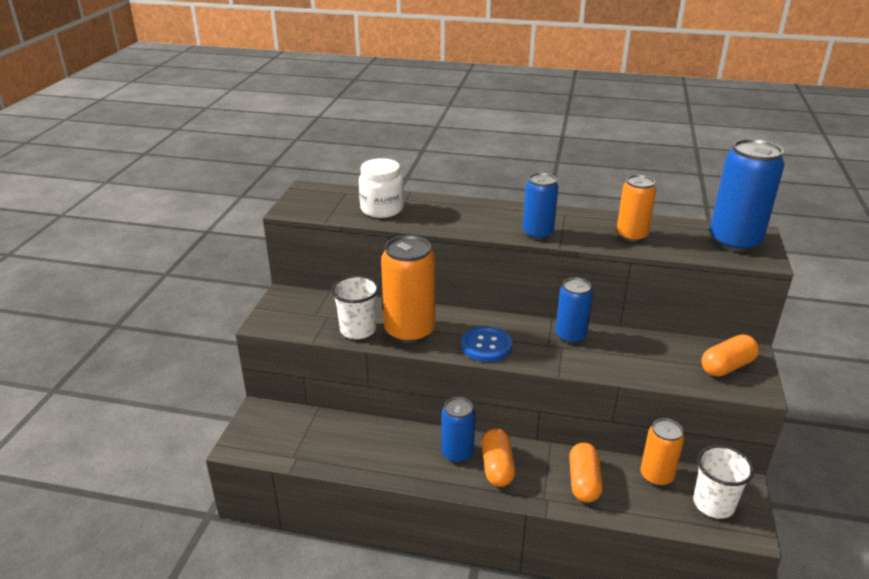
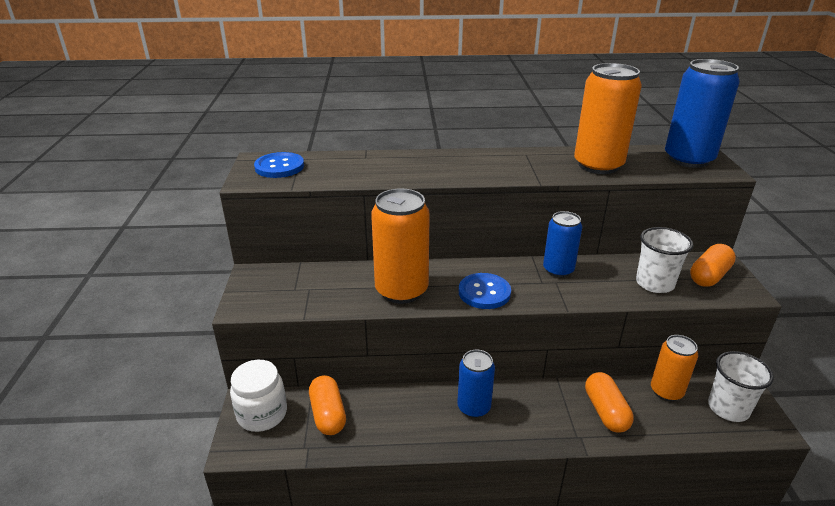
camera: 15 degrees left, 0 degrees up
white cup [331,276,379,339] -> white cup moved to [636,227,693,293]
white jar [359,158,404,218] -> white jar moved to [230,360,287,432]
orange capsule [482,429,515,487] -> orange capsule moved to [309,375,346,435]
blue can [523,173,559,240] -> none
orange can [617,175,657,242] -> orange can [574,63,642,174], size x1.63
none -> blue button [254,152,304,178]

